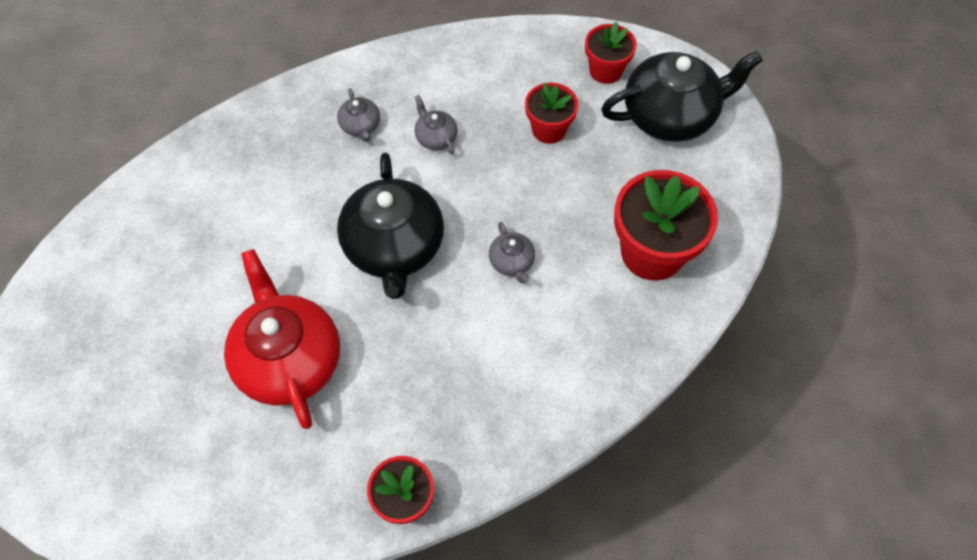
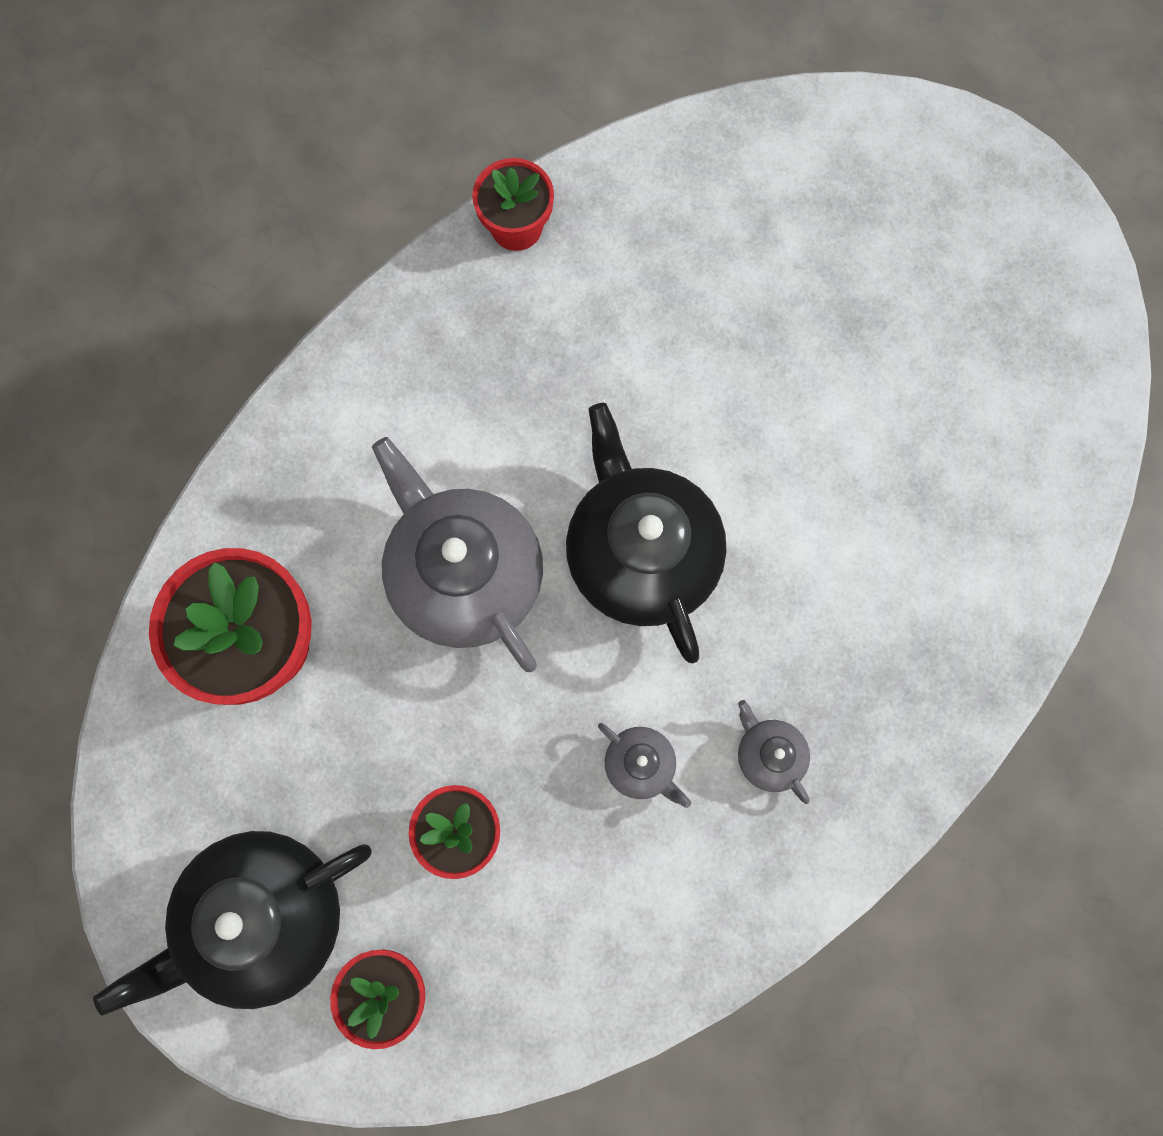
camera: 165 degrees right, 15 degrees up
red teapot [224,249,340,429] -> none
grey teapot [489,222,535,284] -> grey teapot [372,437,543,672], size x2.26

